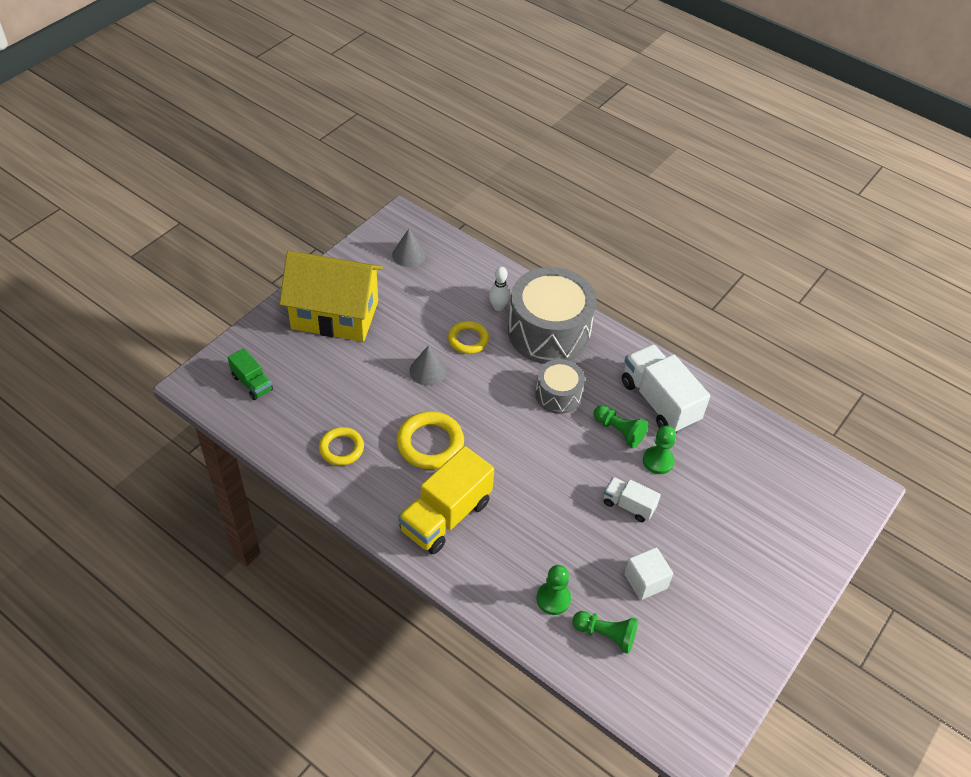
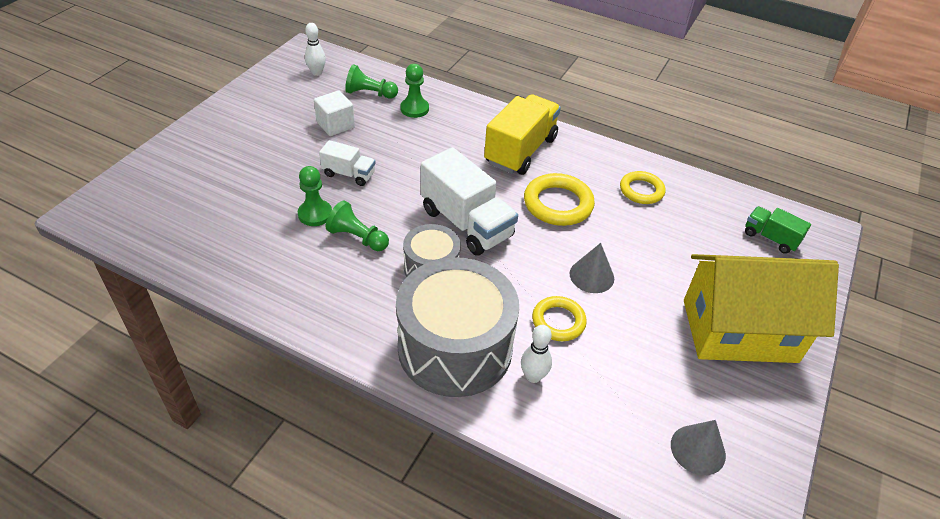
camera: 170 degrees right, 5 degrees down
white truck [622,344,710,433] -> white truck moved to [421,147,518,256]
none -> white bowling pin [305,23,326,76]

